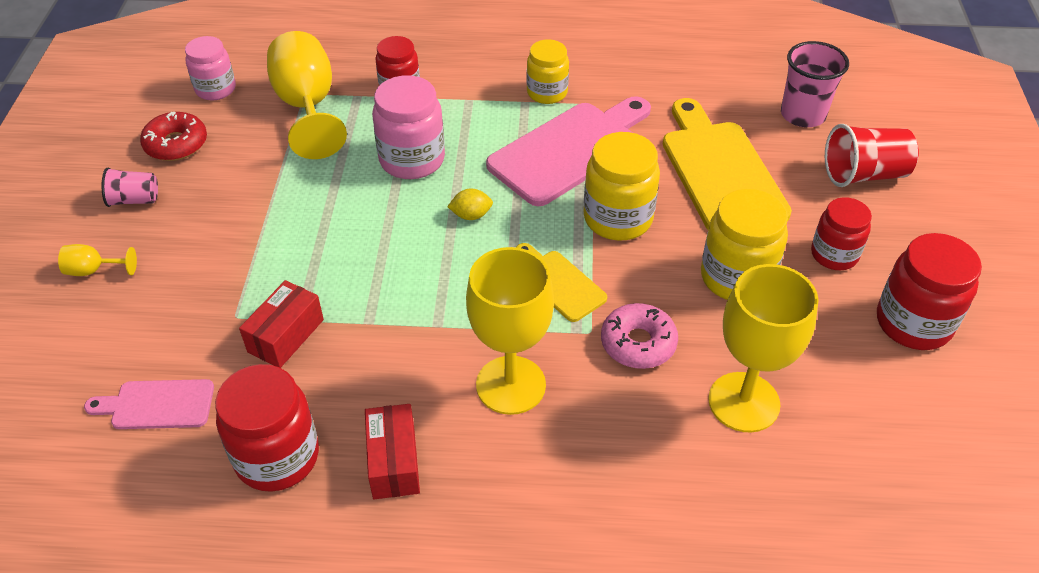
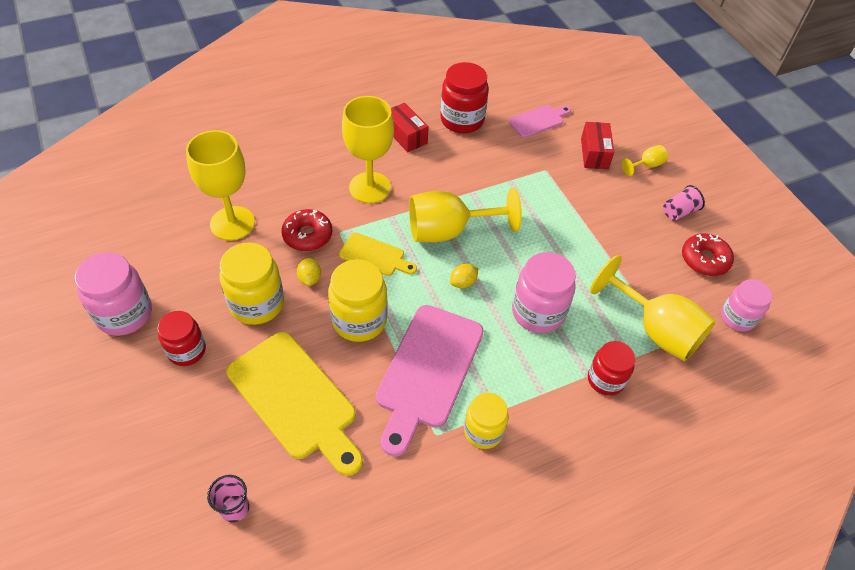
camera: 150 degrees right, 5 degrees up
red box [239,280,324,368] -> red box moved to [581,122,614,169]
pink donut [601,303,678,369] -> red donut [281,209,332,251]
pink cup [781,41,849,127] -> pink cup [207,475,249,522], size x0.61
red cup [825,124,919,187] -> none
red jar [877,233,982,350] -> pink jar [75,252,152,336]
none -> yellow lemon [297,258,321,286]
none -> yellow goblet [409,188,522,242]

